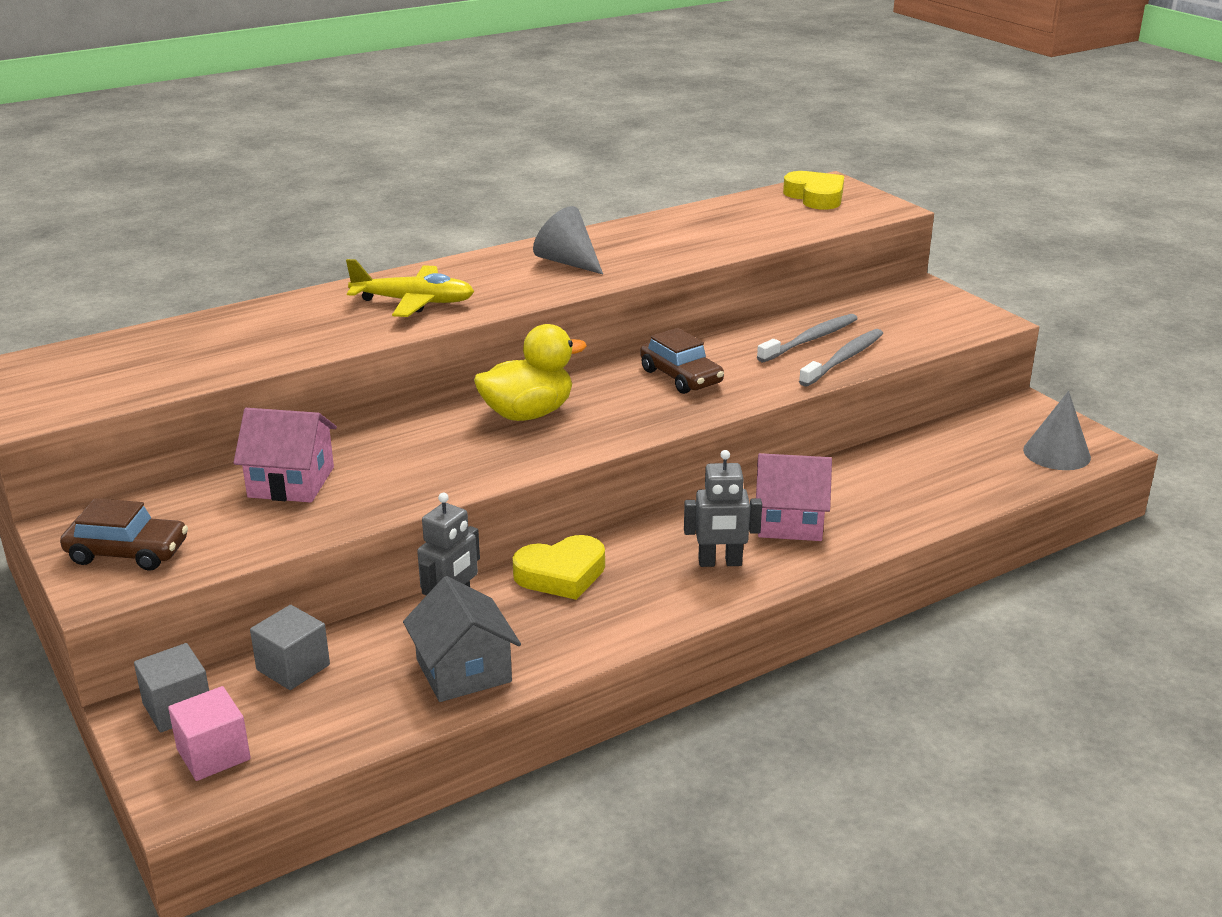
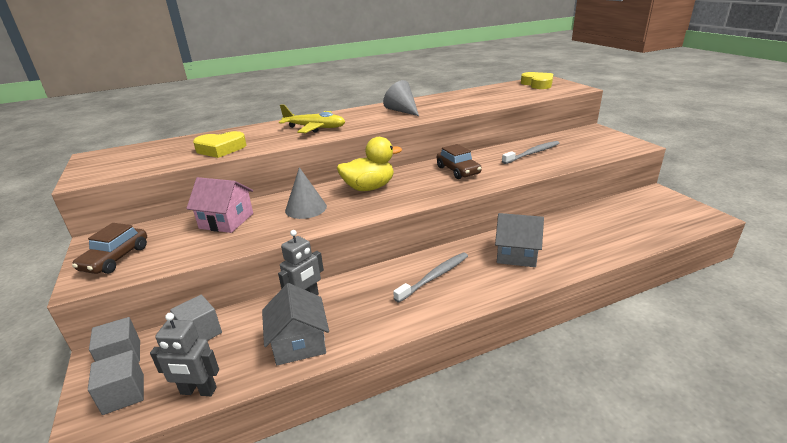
camera: 10 degrees right, 0 degrees up
brown car [60,498,188,571] -> brown car turned 90 degrees clockwise [72,223,147,274]
pink cube [168,686,251,781] -> grey cube [88,350,144,415]
yellow heart [512,535,605,600] -> yellow heart moved to [193,131,247,158]
grey robot [684,450,762,567] -> grey robot moved to [150,313,219,396]
pink house [756,453,832,541] -> grey house [495,213,544,267]
grey toothbrush [799,329,883,387] -> grey toothbrush moved to [393,252,468,303]
grey cone [1023,391,1091,470] -> grey cone moved to [285,167,327,219]

